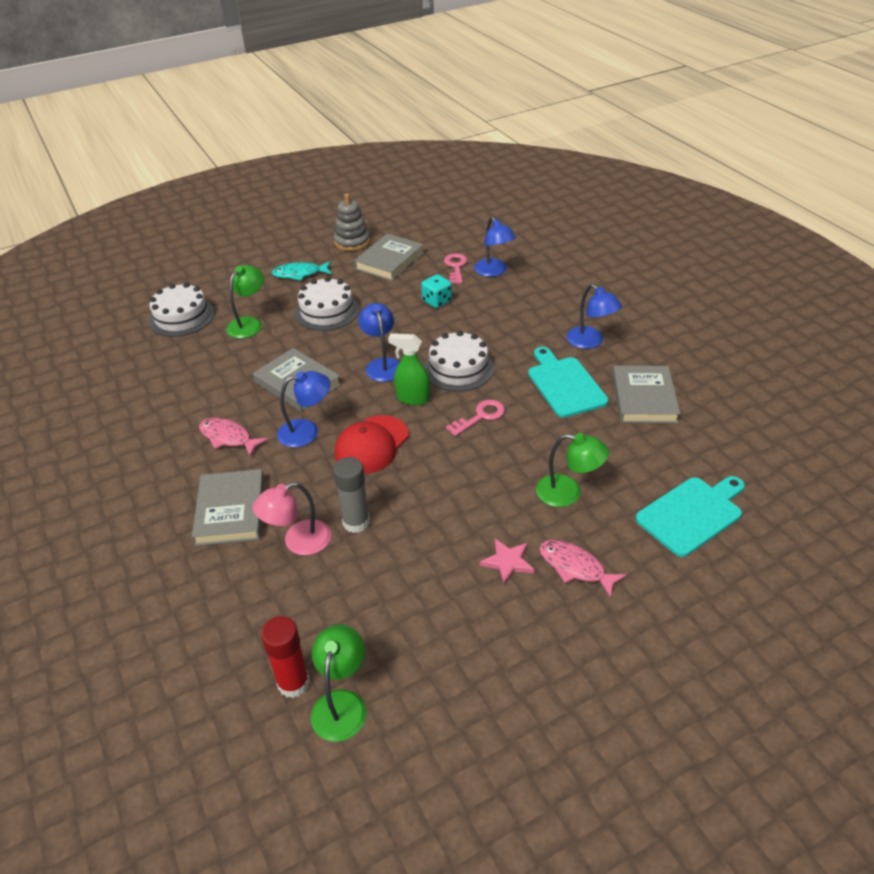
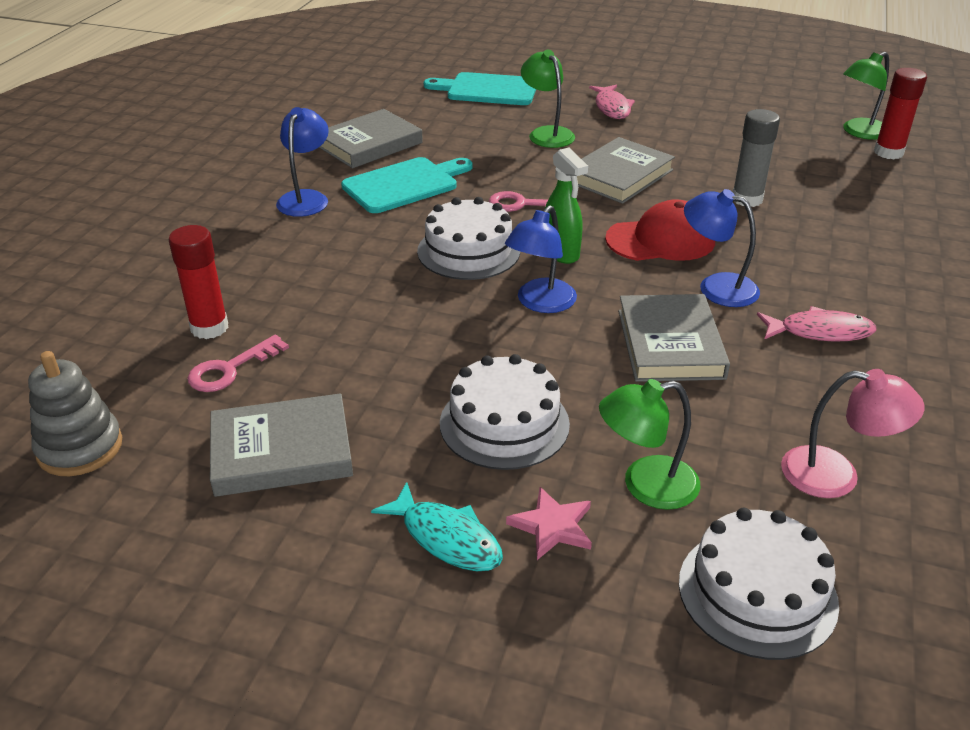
camera: 135 degrees left, 5 degrees down
grey book [192,469,264,546] -> grey book moved to [577,137,675,204]
pink fish [199,418,268,456] -> pink fish turned 75 degrees counterclockwise [757,306,877,342]
pink lamp [252,482,331,555] -> pink lamp moved to [781,369,925,498]
grey stacking toy [334,194,370,251] -> grey stacking toy moved to [28,351,122,476]
turquoise dice [421,274,452,308] -> none
blue lamp [474,217,516,277] -> red glue stick [169,225,229,339]
pink star [480,539,535,585] -> pink star moved to [506,487,592,560]
turquoise cutting board [528,347,609,418] -> turquoise cutting board turned 150 degrees counterclockwise [341,157,472,213]

